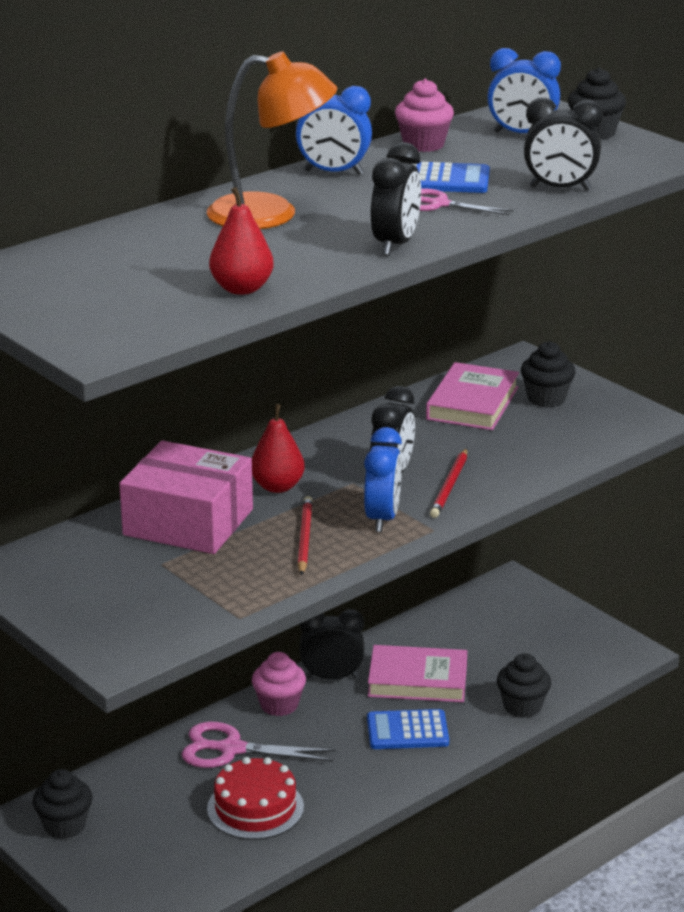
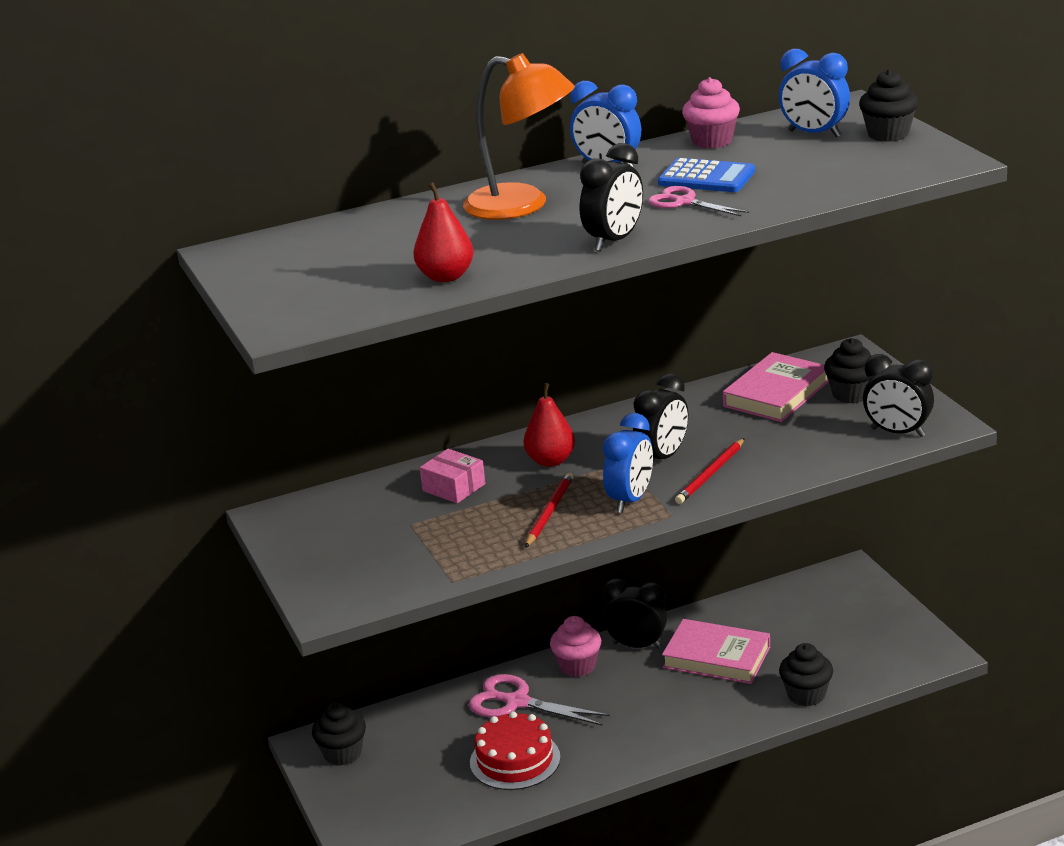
camera: 20 degrees right, 0 degrees up
pink box [119,440,253,554] -> pink box [420,449,485,503], size x0.50
blue calculator [367,709,449,749] -> none
black clock [524,98,603,191] -> black clock moved to [863,354,934,437]

